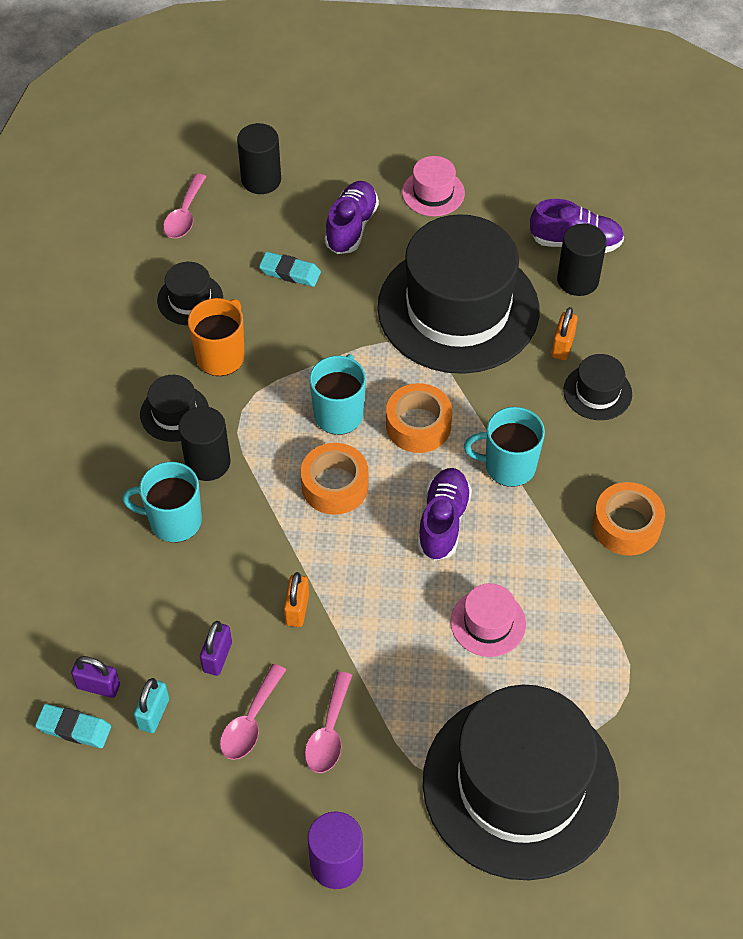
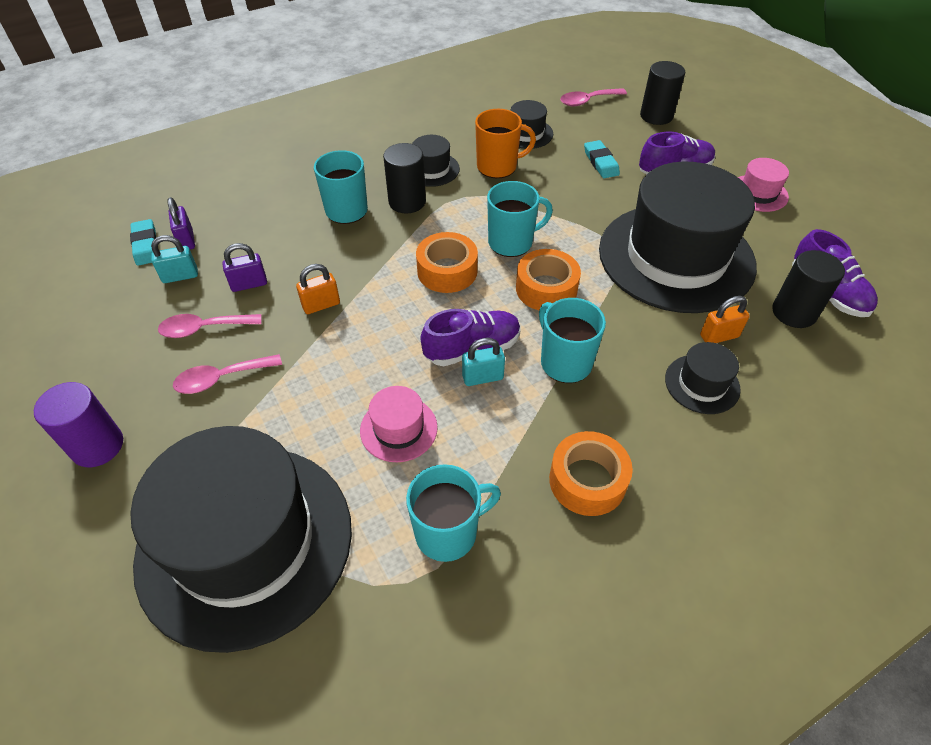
camera: 55 degrees right, 5 degrees down
none -> turquoise mug [406,464,501,562]
none -> turquoise padlock [462,338,505,386]

